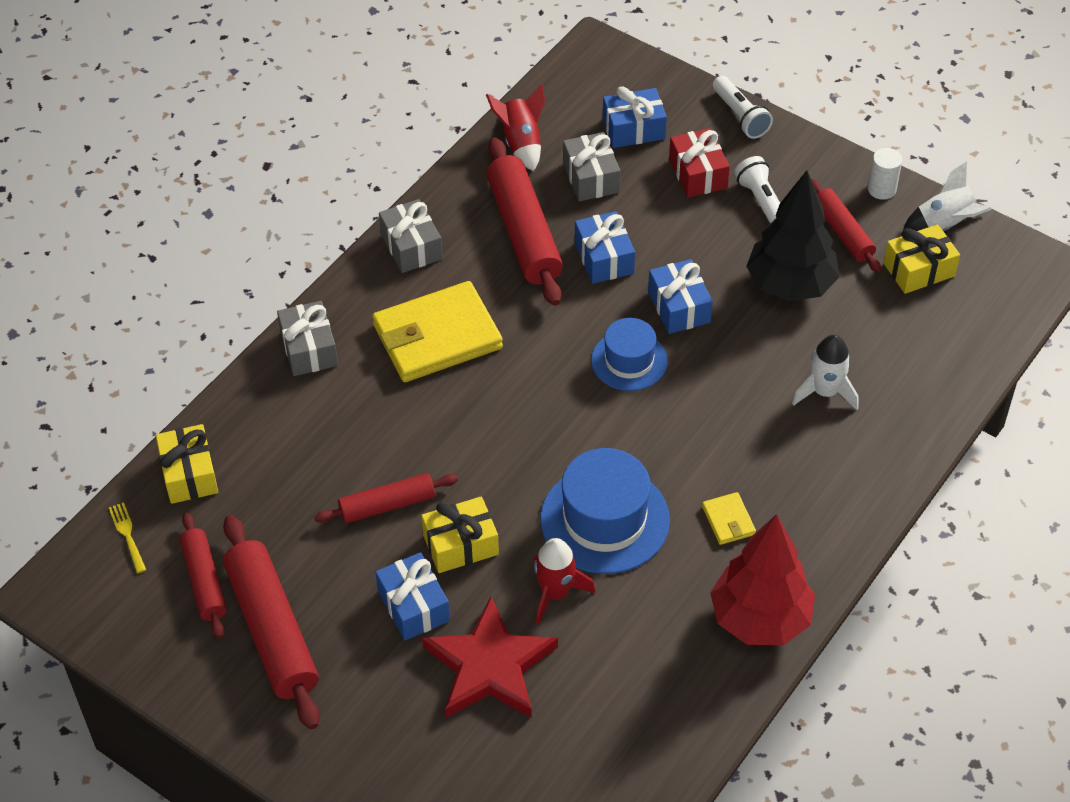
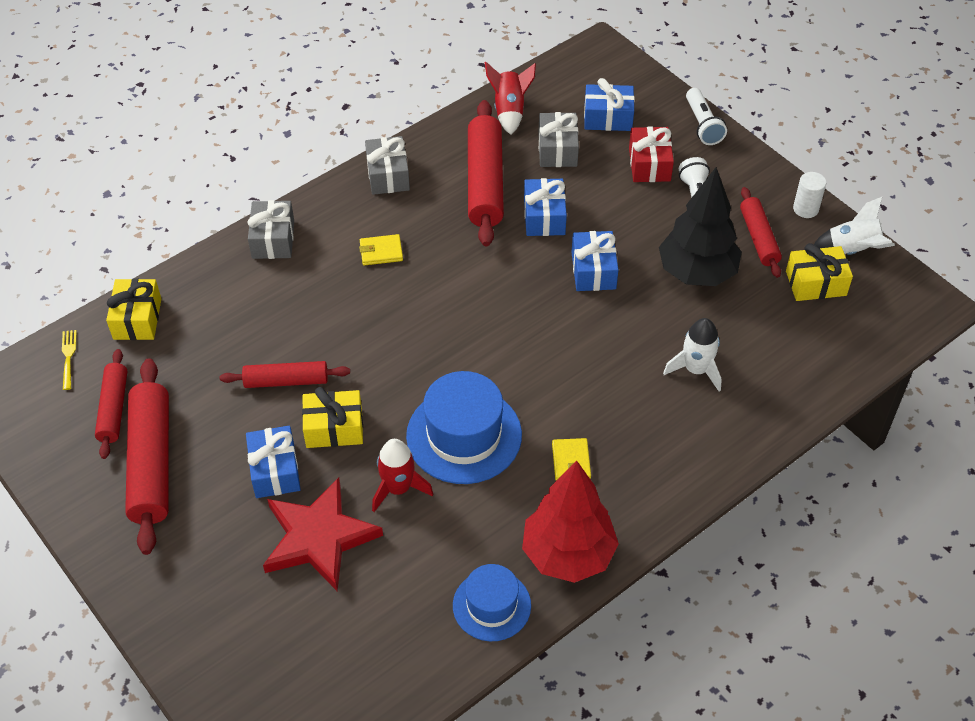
camera: 15 degrees right, 0 degrees up
yellow wallet [372,281,503,382] -> yellow wallet [359,234,403,265], size x0.43
blue hat [591,318,668,391] -> blue hat moved to [453,564,531,641]

